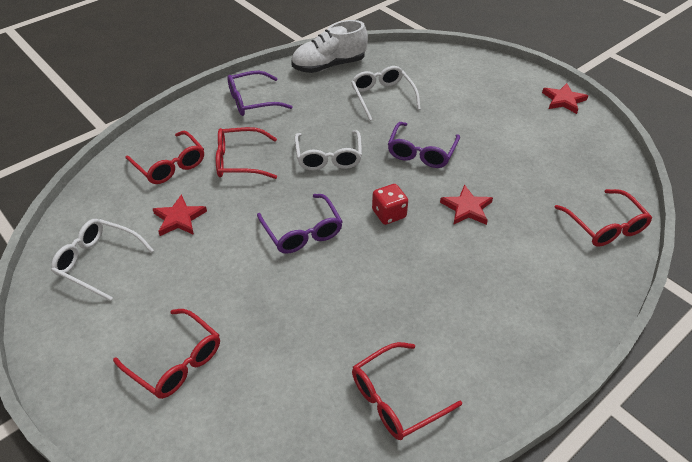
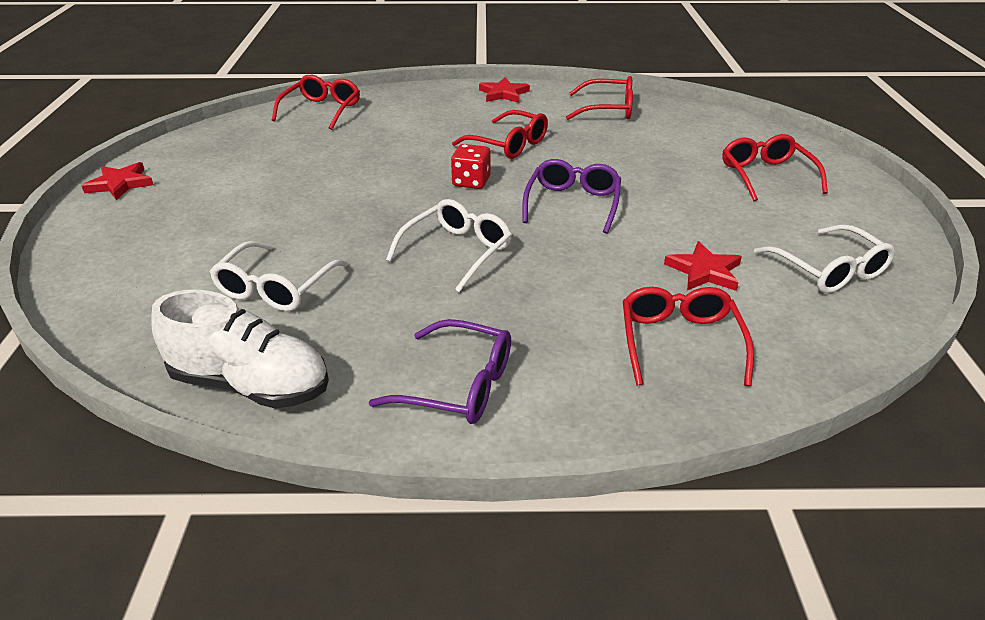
camera: 140 degrees left, 10 degrees down
red glasses [216,127,277,179] -> red glasses moved to [452,110,548,159]
purple glasses [388,122,460,168] -> none
red star [440,185,493,225] -> red star moved to [479,77,530,103]

